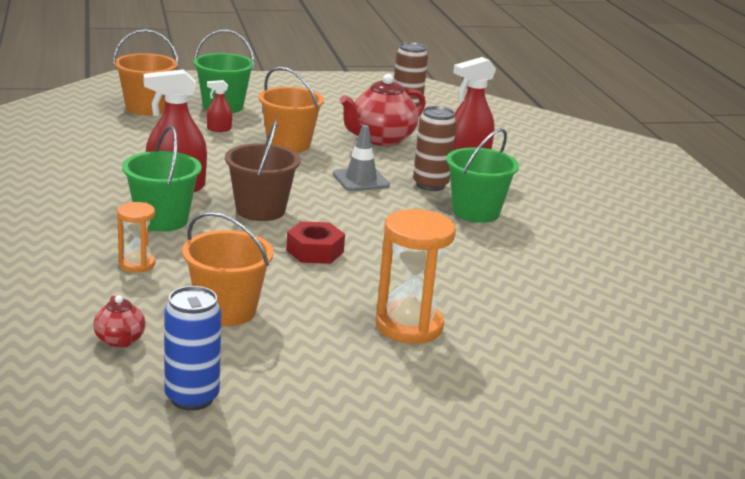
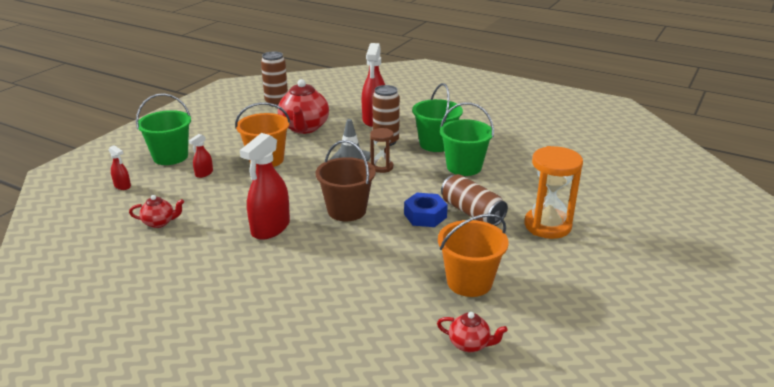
camera: 45 degrees left, 5 degrees up
orange bucket [113,29,179,115] -> red spray bottle [109,145,131,190]
orange hourglass [117,202,155,273] -> none
green bucket [122,126,202,232] -> green bucket moved to [440,102,494,176]
blue can [164,286,221,411] -> none
red nut [286,221,345,264] -> blue nut [404,193,448,227]
none -> red teapot [129,195,184,228]
none -> brown hourglass [370,128,394,173]
none -> brown can [441,174,508,226]

